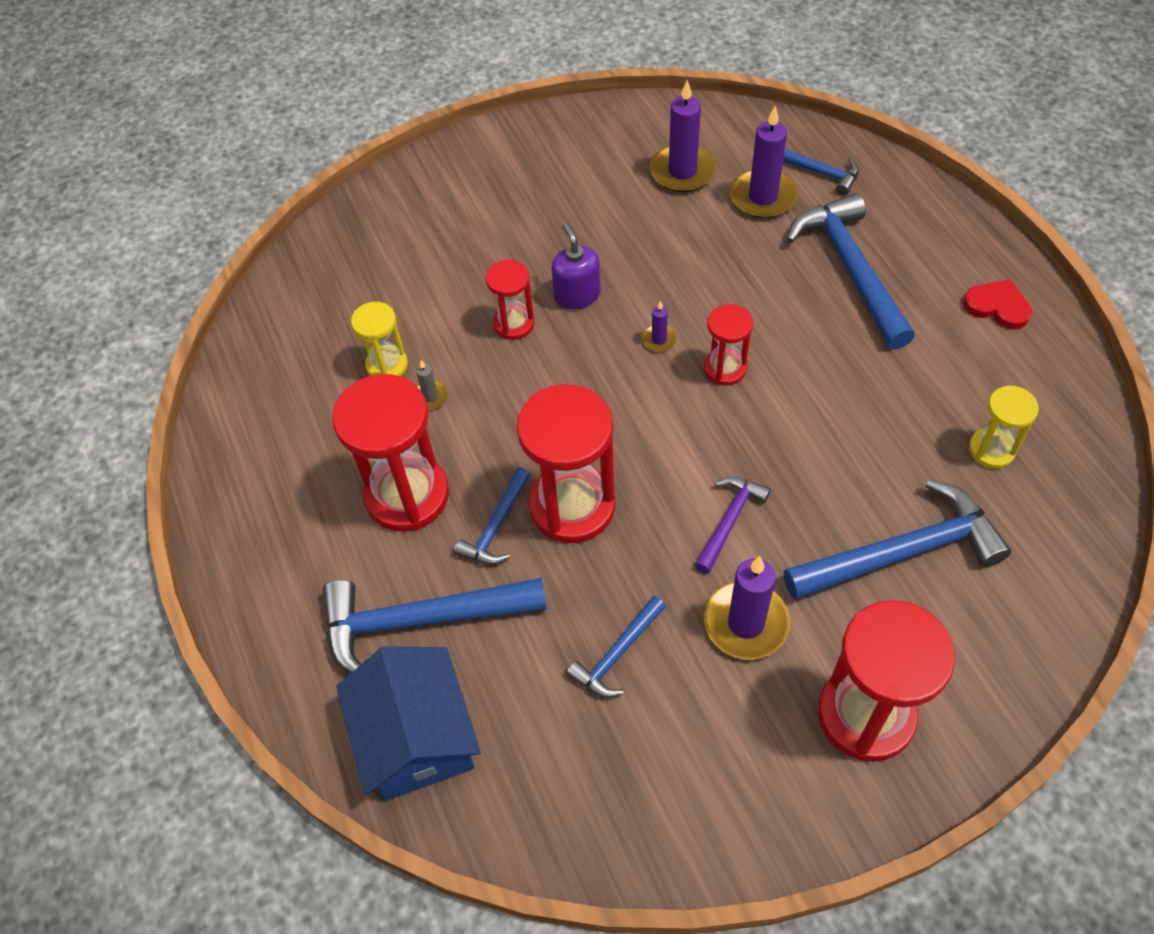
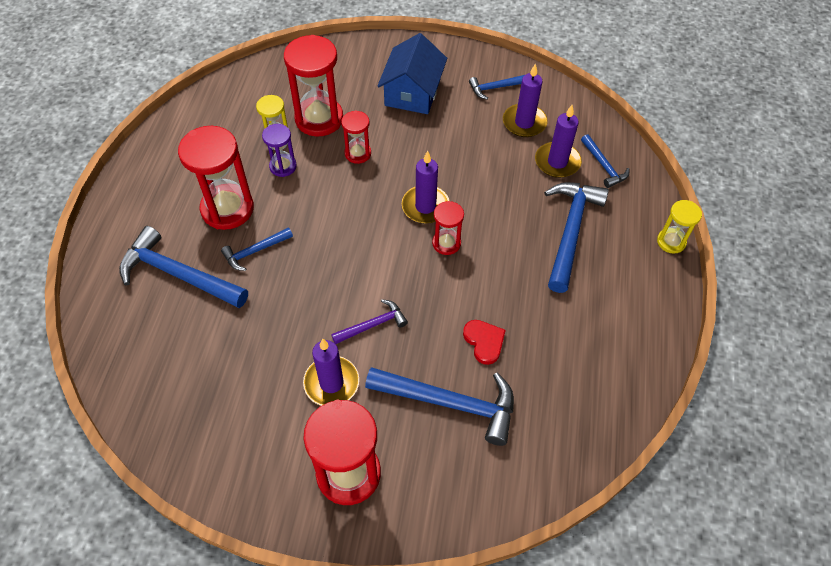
camera: 30 degrees right, 0 degrees up
blue house [336,646,481,801] -> blue house moved to [378,33,447,114]
grey candle [416,360,448,410] -> purple hourglass [262,124,297,177]
red hourglass [517,384,615,543] -> red hourglass moved to [284,35,343,136]
purple soap dispenser [552,223,601,310] -> none
blue hammer [566,596,666,698] -> blue hammer moved to [469,75,524,100]
purple candle [642,301,677,352] -> purple candle [402,151,450,224], size x2.08
red heart [963,279,1032,329] -> red heart moved to [463,320,506,365]
yellow hourglass [969,385,1039,469] -> yellow hourglass moved to [657,200,702,254]

